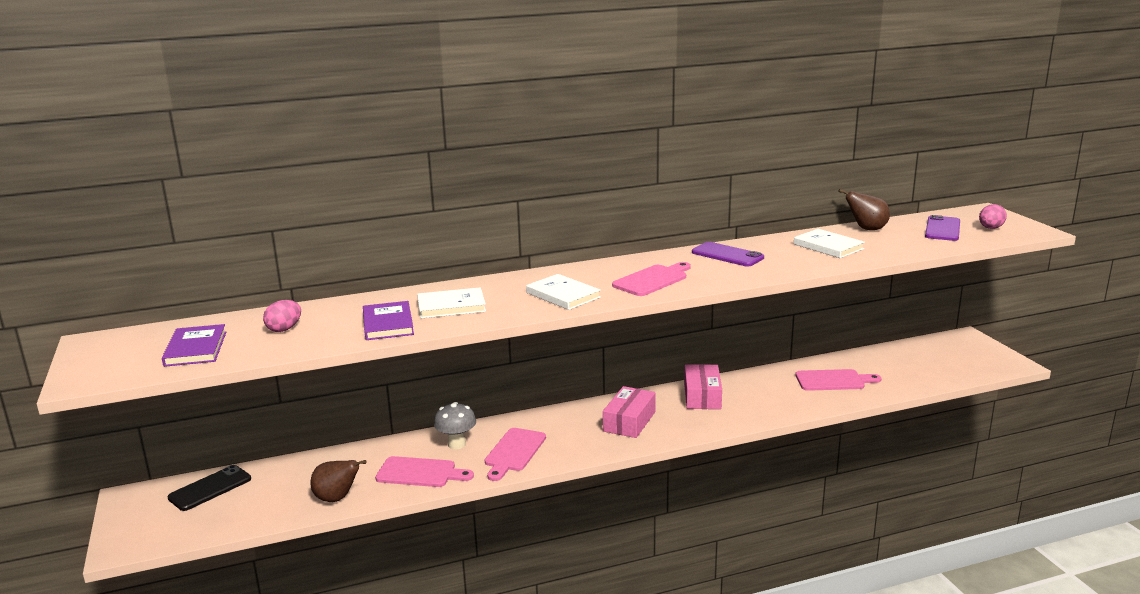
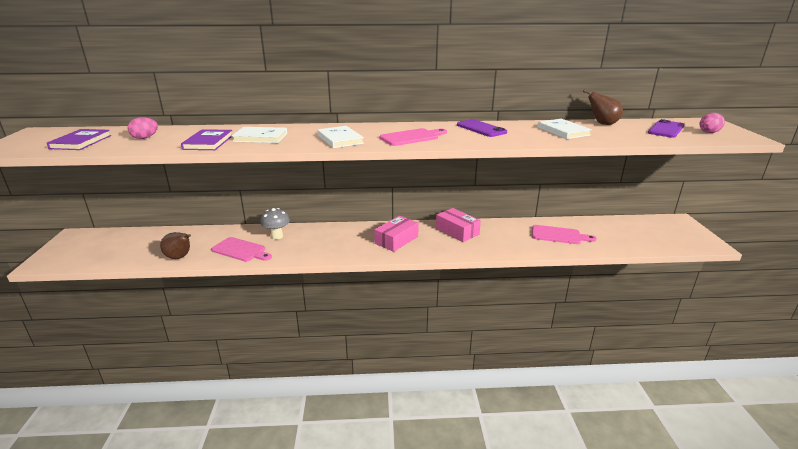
camera: 15 degrees right, 5 degrees up
black phone [168,465,251,511] -> none
pink cutting board [485,428,546,481] -> none
pink box [684,364,722,409] -> pink box turned 60 degrees counterclockwise [436,208,481,242]

